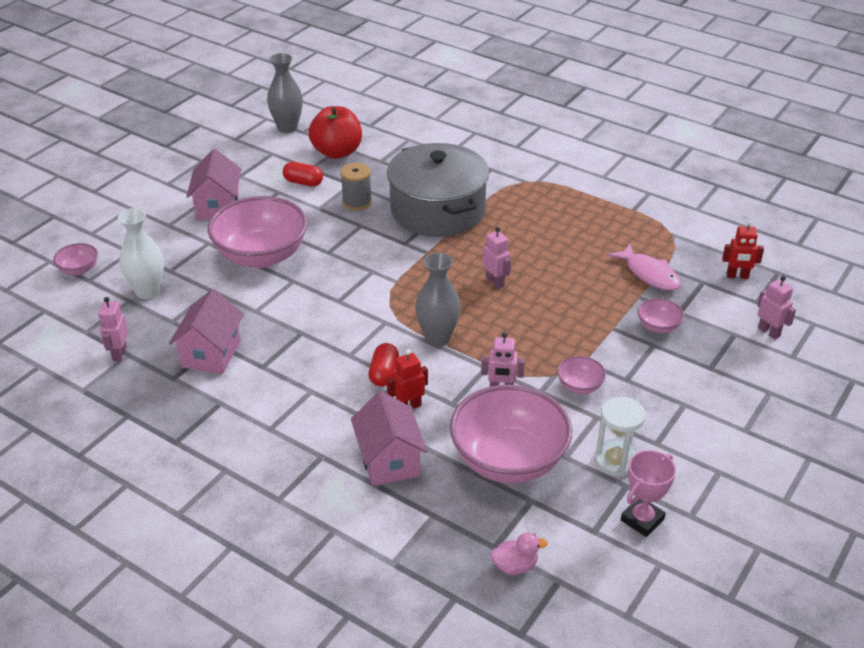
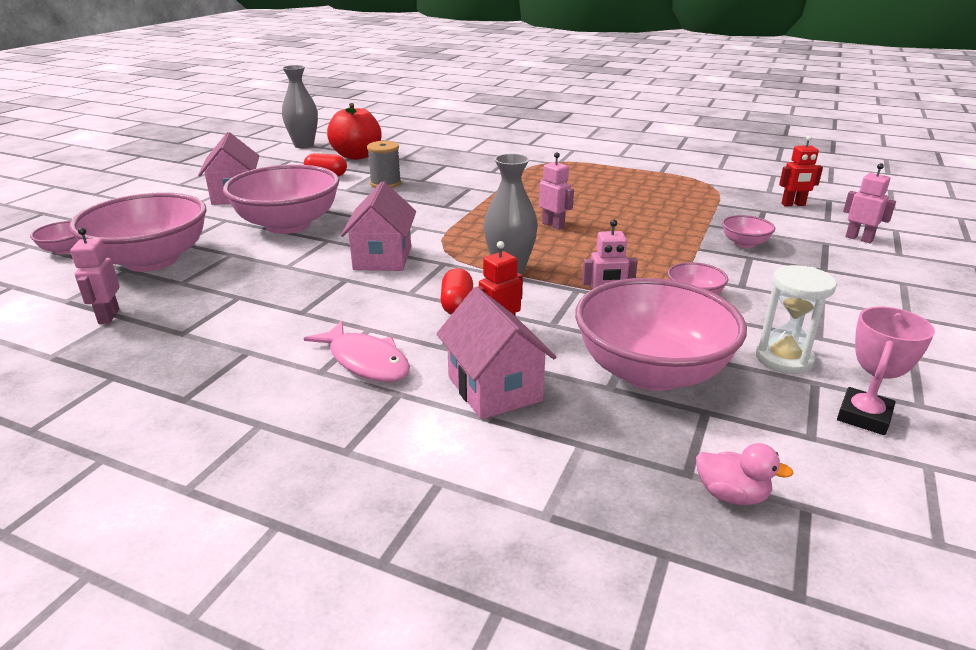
camera: 10 degrees left, 10 degrees down
white vase [118,208,164,299] -> pink bowl [69,193,207,272]
pink house [169,289,244,374] -> pink house moved to [341,182,416,271]
grey pot [387,143,489,237] -> none
pink duck [491,532,548,575] -> pink duck turned 45 degrees clockwise [696,443,794,505]
pink fish [608,244,681,291] -> pink fish moved to [304,321,410,382]

